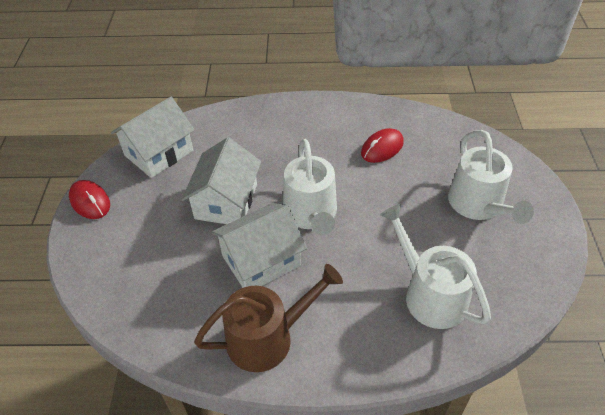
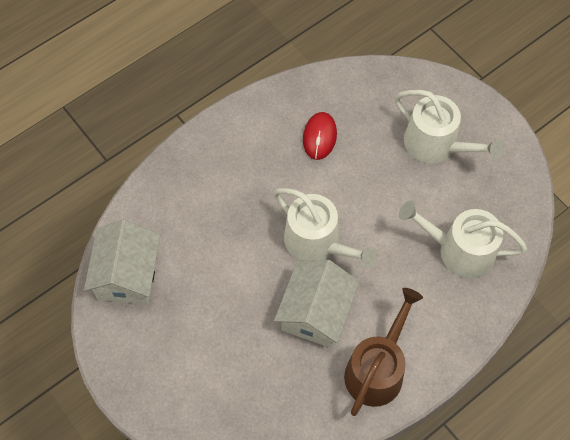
camera: 40 degrees left, 15 degrees up
red mouse [69,180,110,219] -> none
white house [182,137,261,224] -> none

